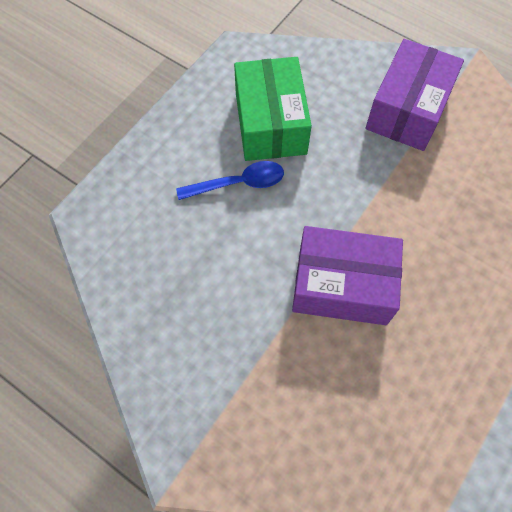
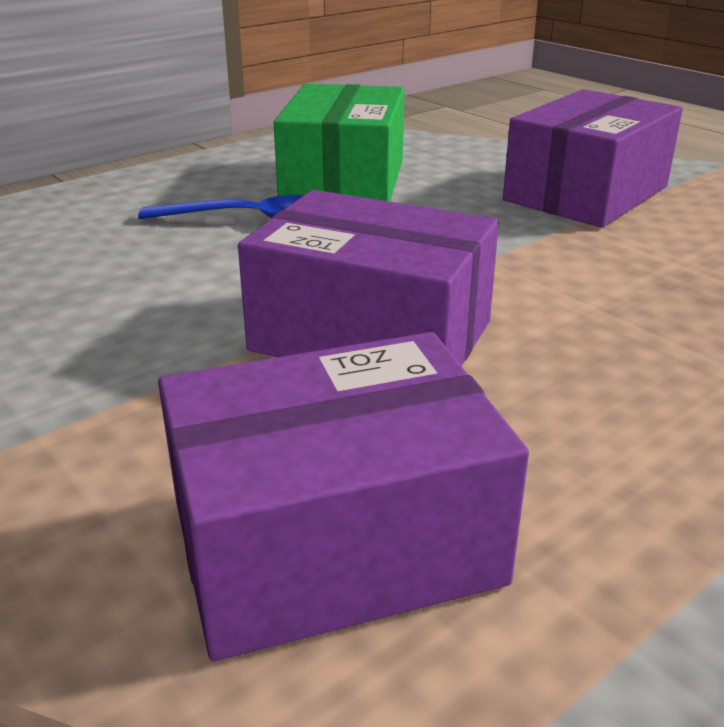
camera: 15 degrees right, 35 degrees down
none -> purple box [158,332,529,661]

